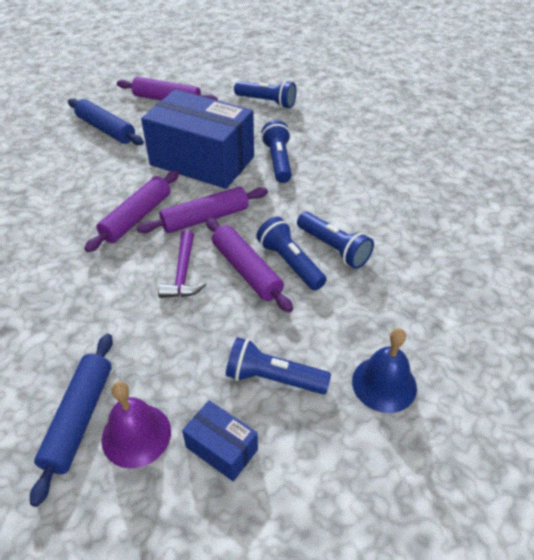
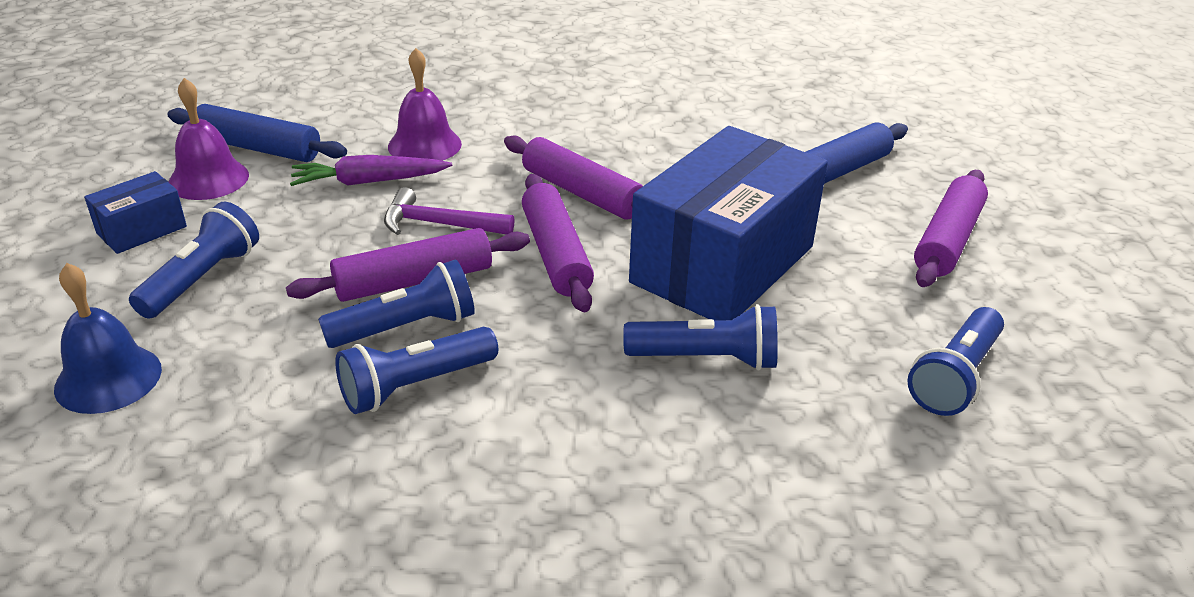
camera: 100 degrees right, 10 degrees down
none -> purple carrot [290,155,452,186]
none -> purple bell [388,48,462,161]

